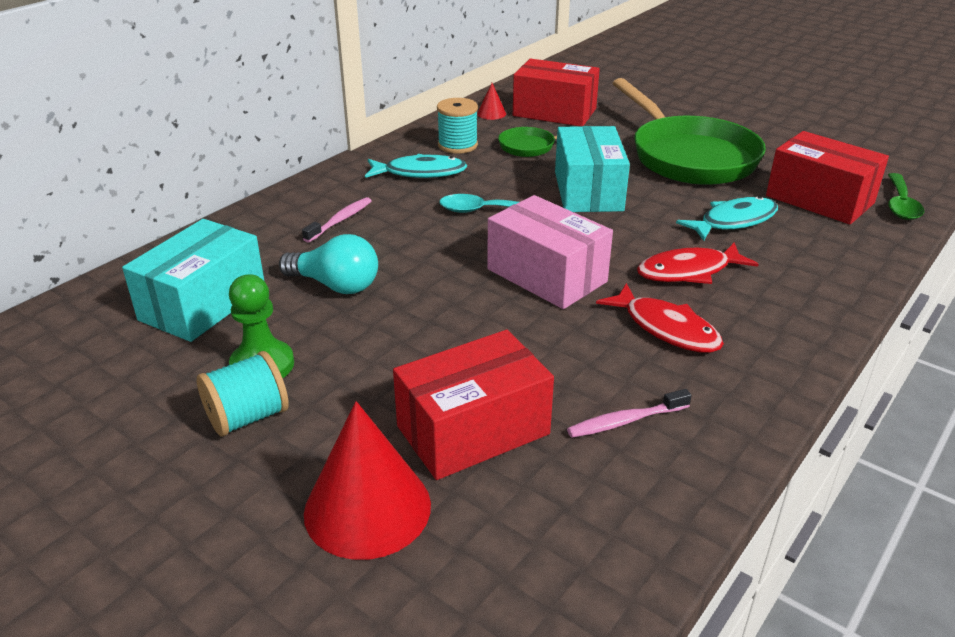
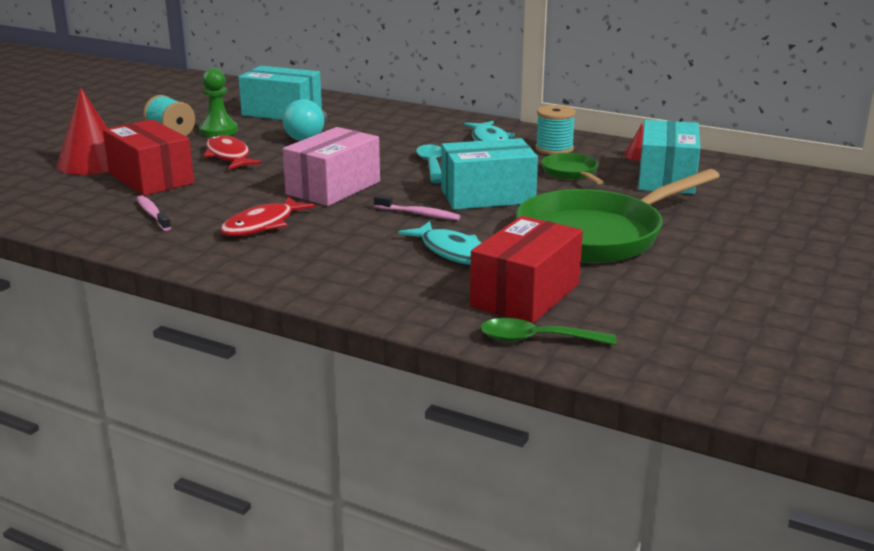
camera: 80 degrees right, 10 degrees down
pink toothbrush [302,197,372,243] -> pink toothbrush moved to [374,195,460,220]
red box [513,59,600,126] -> turquoise box [638,120,700,194]
red fish [637,242,759,284] -> red fish moved to [203,135,262,169]

